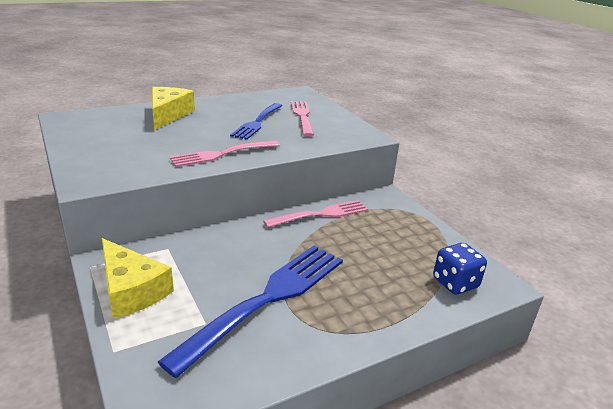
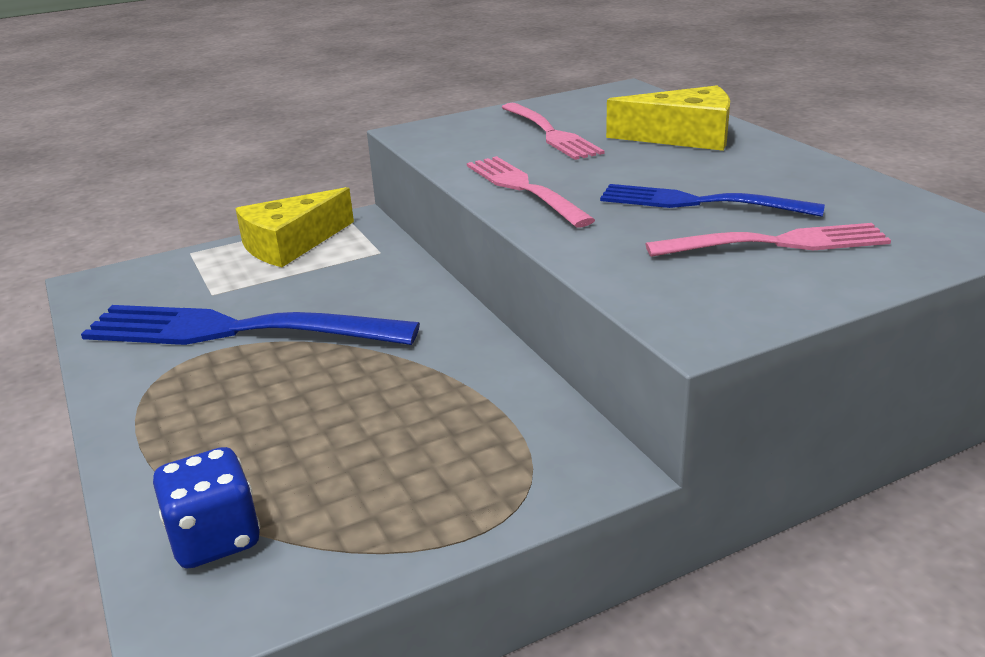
camera: 95 degrees right, 0 degrees up
blue fork [158,245,343,378] -> blue fork turned 150 degrees clockwise [81,305,420,345]
pink fork [263,200,368,228] -> pink fork moved to [501,103,605,160]

